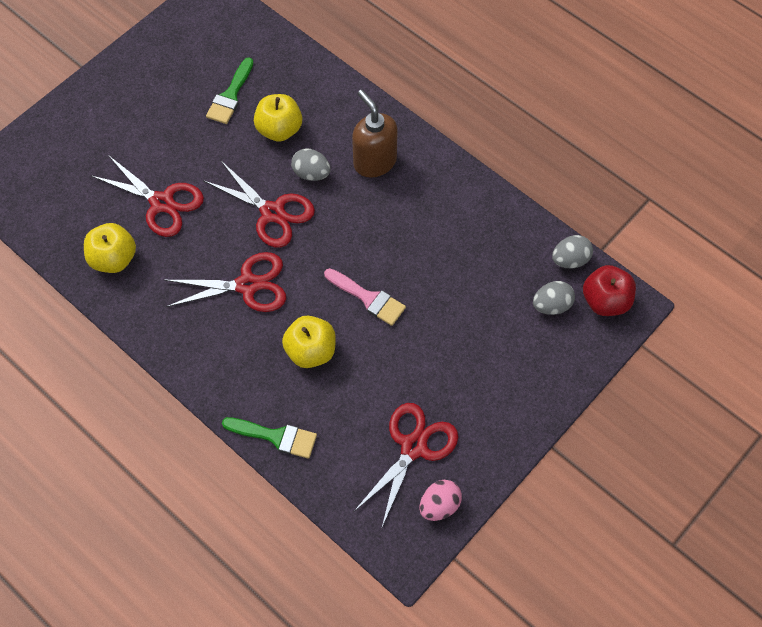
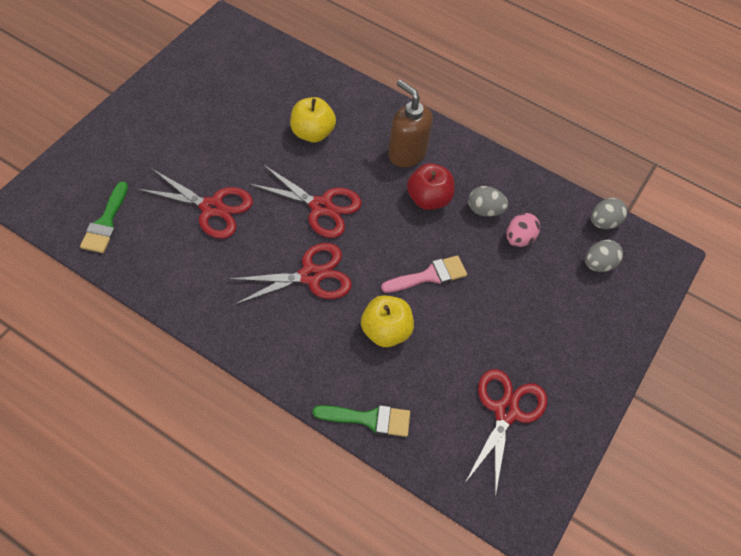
camera: 15 degrees left, 5 degrees down
yellow apple [84,223,136,273] -> none
green brush [206,57,254,124] -> green brush moved to [80,181,128,253]
grey egg [291,148,331,181] -> grey egg moved to [468,186,508,217]
pink brush [324,268,406,326] -> pink brush turned 45 degrees counterclockwise [381,255,467,293]
pink egg [419,480,462,521] -> pink egg moved to [506,213,540,247]
red apple [583,265,636,316] -> red apple moved to [407,163,454,210]

